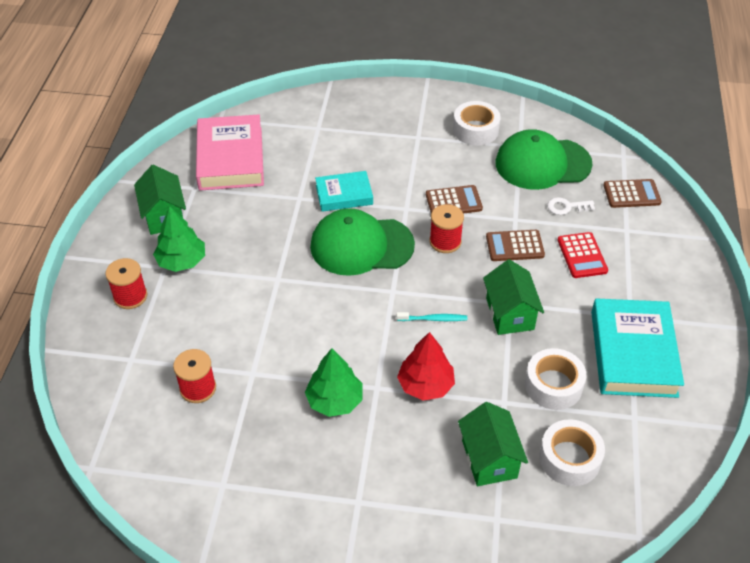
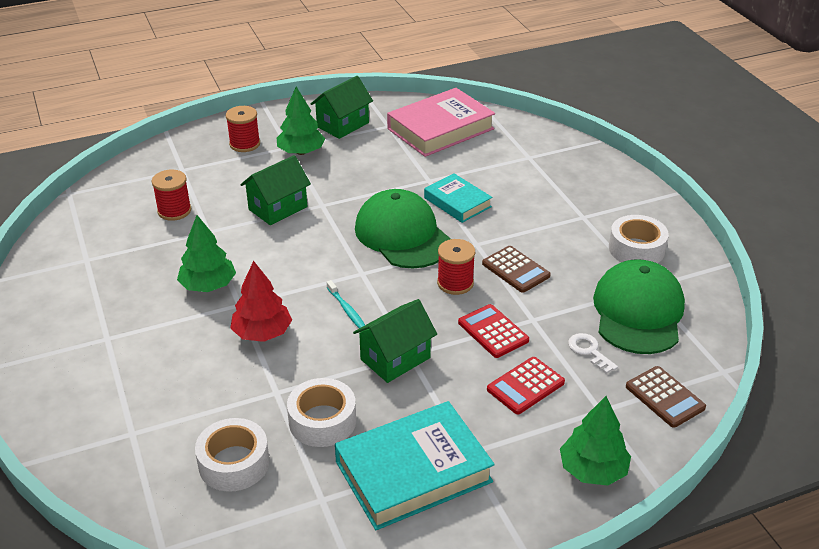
camera: 60 degrees right, 10 degrees down
green house [458,402,528,486] -> green house moved to [241,155,311,225]
brown calculator [486,230,545,261] -> red calculator [458,304,529,358]
green cap [495,129,593,190] -> green cap turned 45 degrees clockwise [593,259,685,354]
none -> green tree [560,396,631,485]

